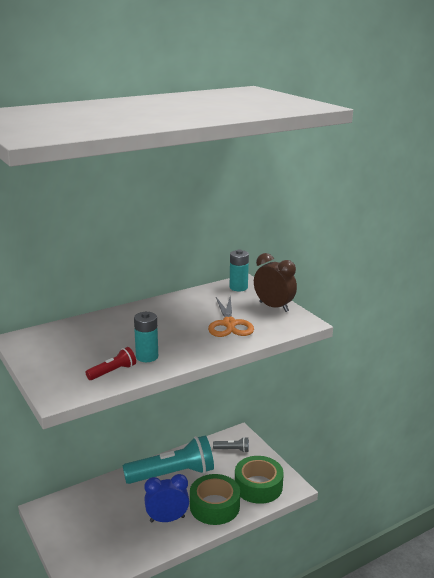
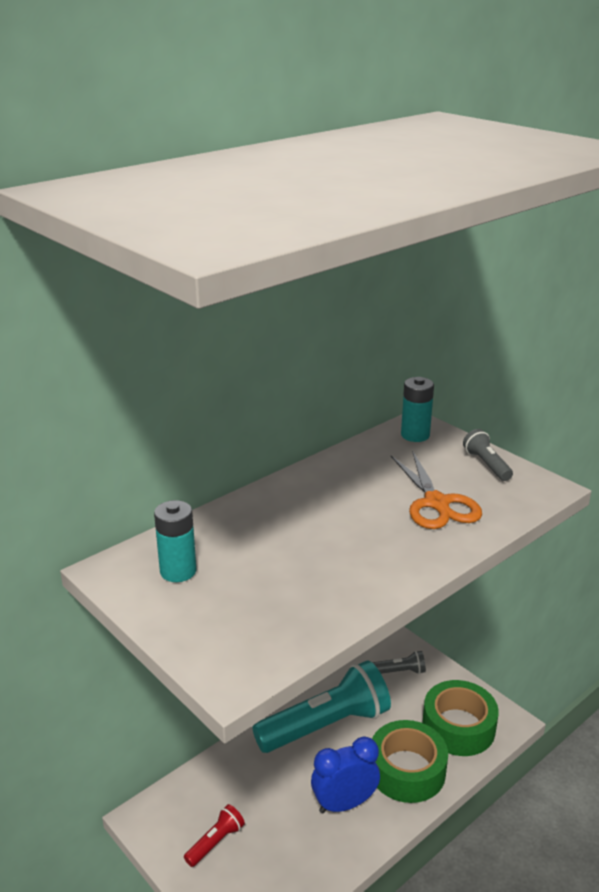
camera: 10 degrees left, 5 degrees up
red flashlight [86,347,136,380] -> red flashlight moved to [184,804,245,867]
turquoise battery [134,312,158,362] -> turquoise battery moved to [154,500,197,582]
brown clock [254,253,297,312] -> grey flashlight [463,429,513,481]

